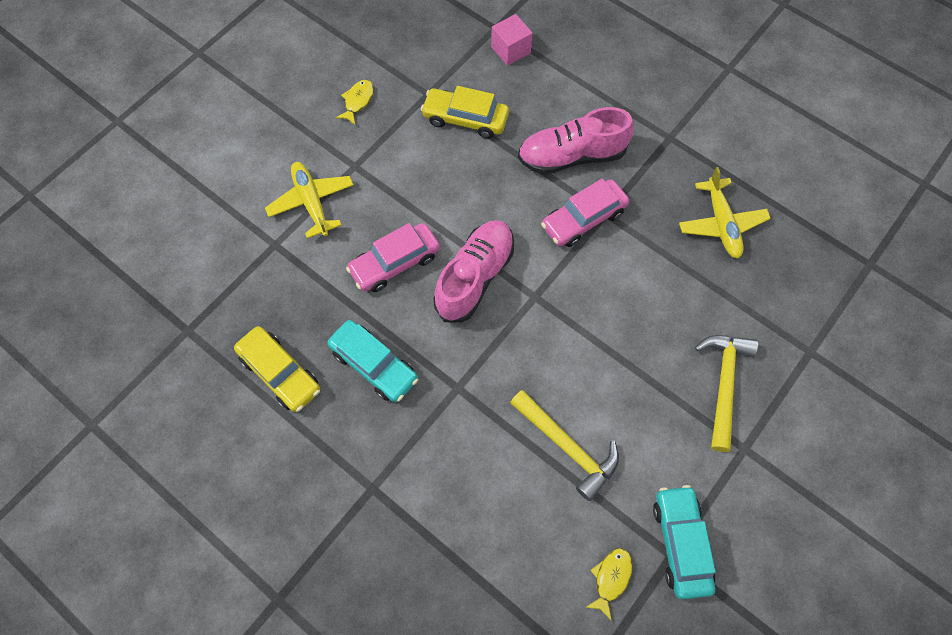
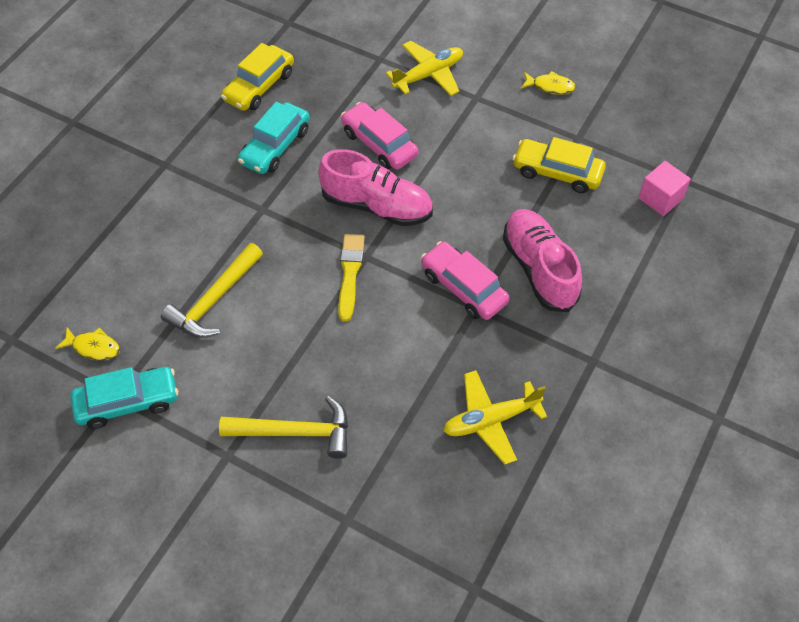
camera: 80 degrees right, 10 degrees down
yellow car [421,86,509,139] -> yellow car turned 75 degrees counterclockwise [512,137,606,193]
none -> yellow brush [338,234,365,322]

